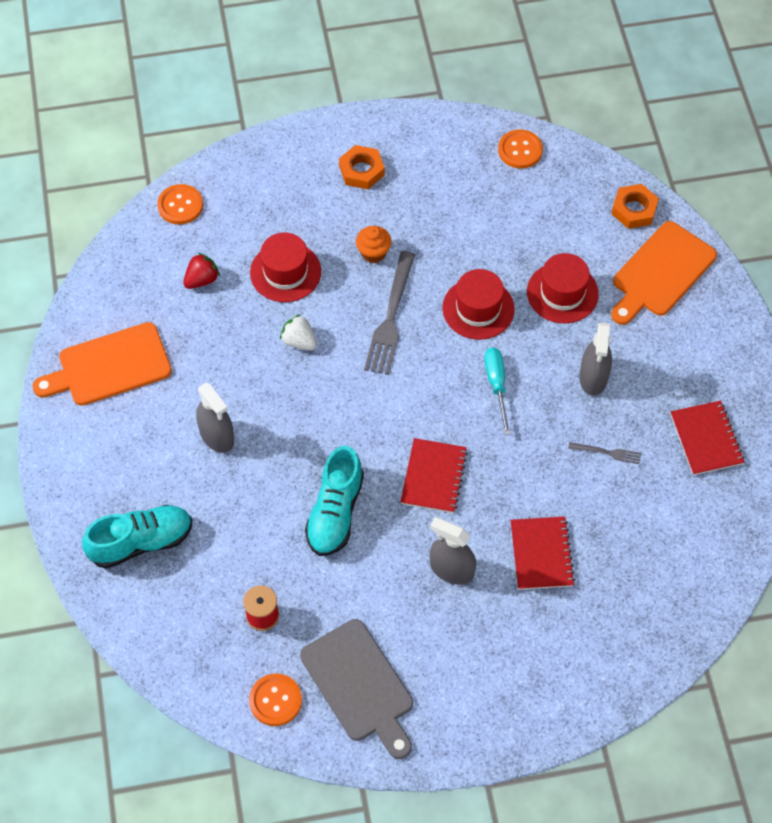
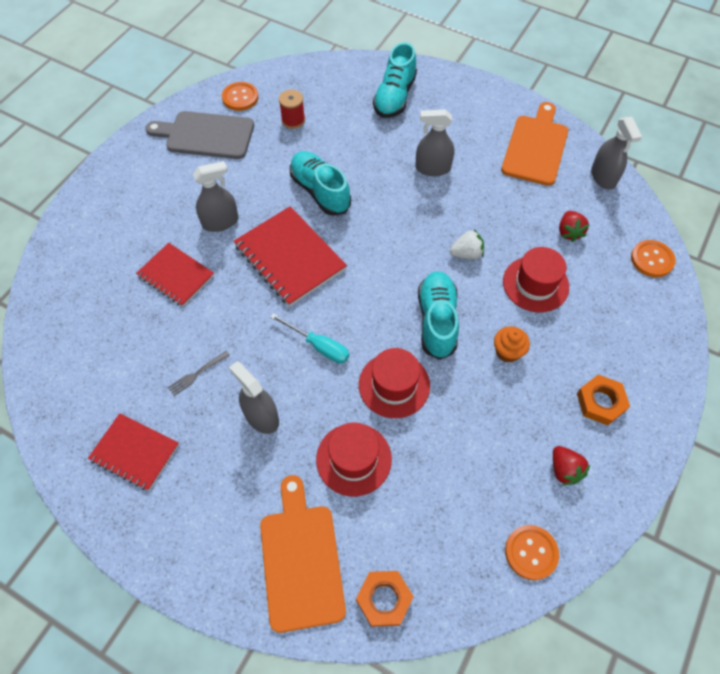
camera: 130 degrees right, 0 degrees up
grey fork [364,251,415,375] -> turquoise shoe [418,271,459,360]
red notebook [400,438,468,513] -> red notebook [234,206,347,306], size x1.54
none -> red strawberry [553,446,591,485]
none -> grey spray bottle [591,117,642,190]

